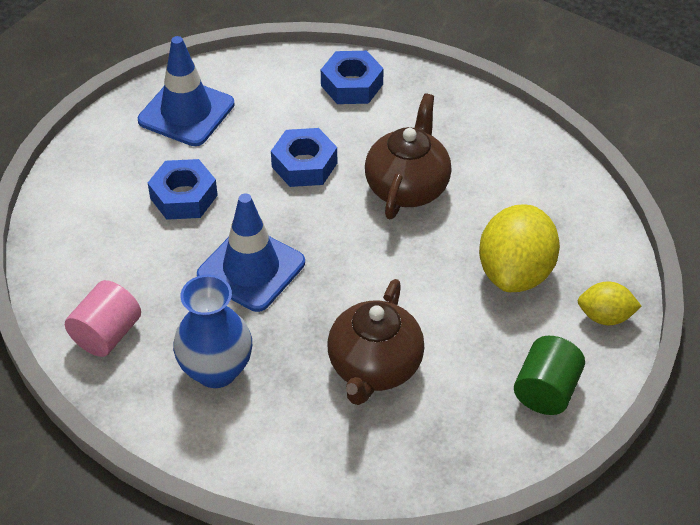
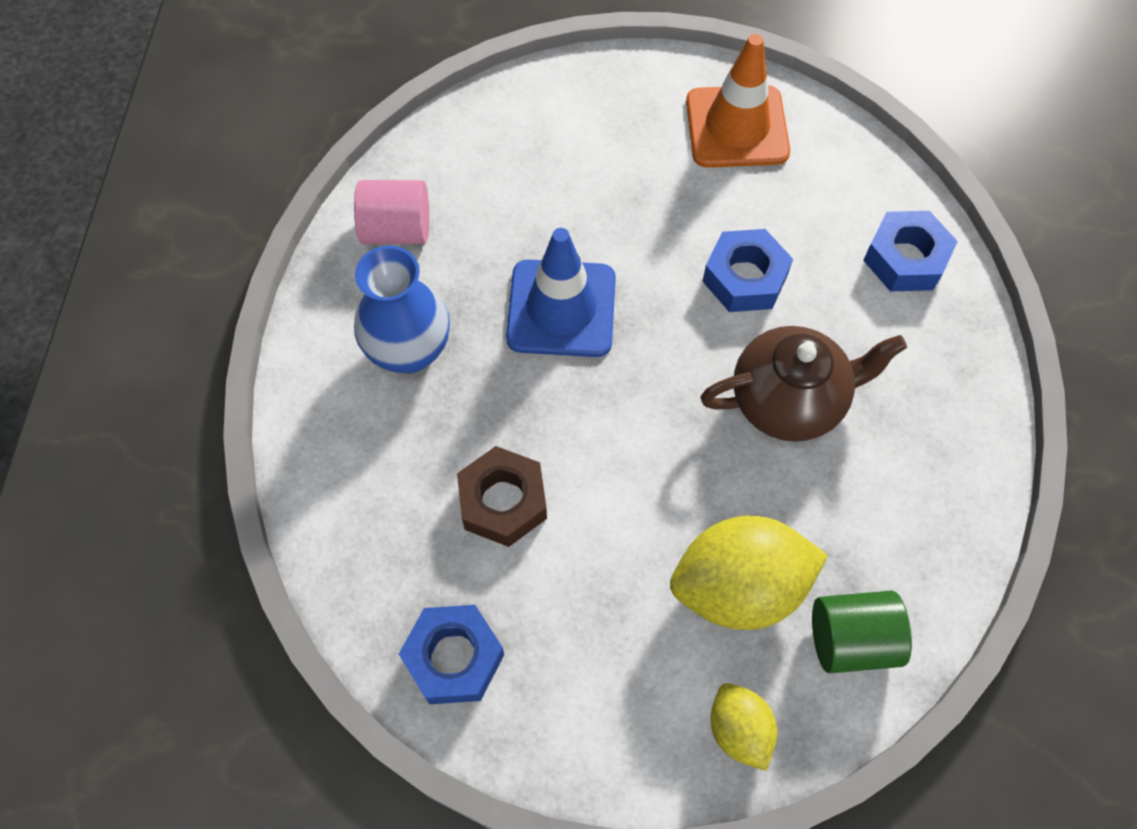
camera: 60 degrees right, 15 degrees up
blue traffic cone [138,36,234,146] -> orange traffic cone [686,34,790,168]
blue nut [148,159,218,220] -> blue nut moved to [399,605,504,704]
brown teapot [327,279,424,405] -> brown nut [457,446,547,547]
green cylinder [514,336,585,415] -> green cylinder moved to [812,590,912,673]

